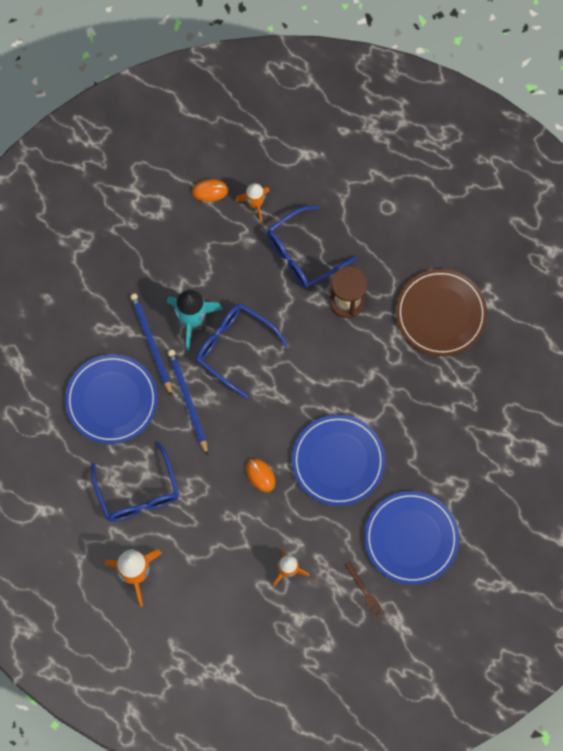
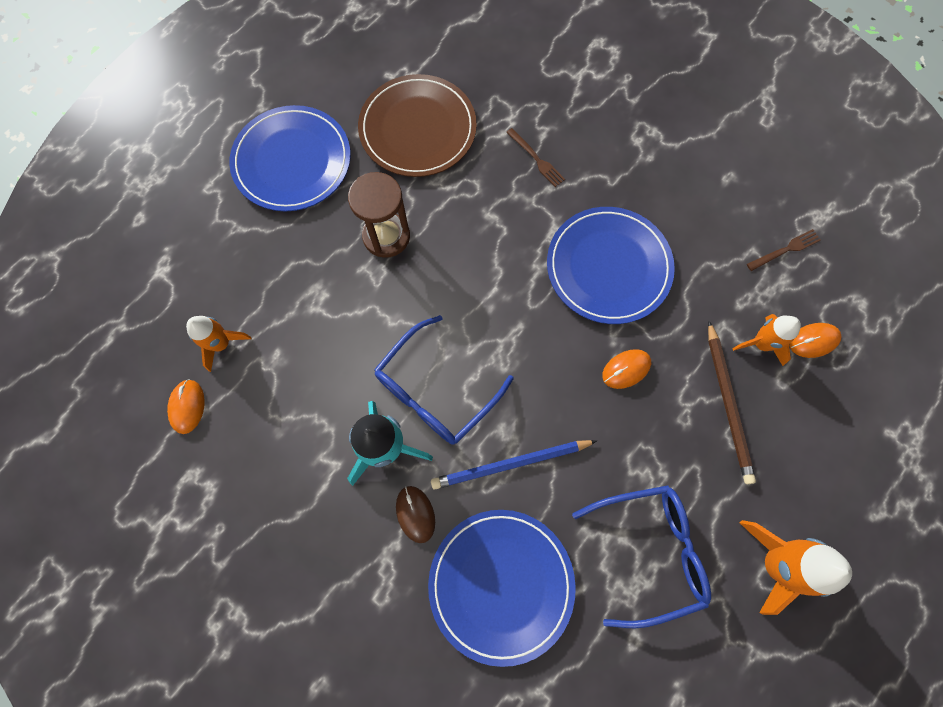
camera: 85 degrees left, 0 degrees up
blue pencil [130,294,172,396] -> brown mouse [396,486,435,543]
blue glasses [267,205,357,288] -> none
blue plate [364,491,459,585] -> blue plate moved to [229,105,351,211]
none -> brown fork [506,128,565,187]
none -> brown pencil [708,321,756,484]
none -> orange mouse [789,323,842,358]

